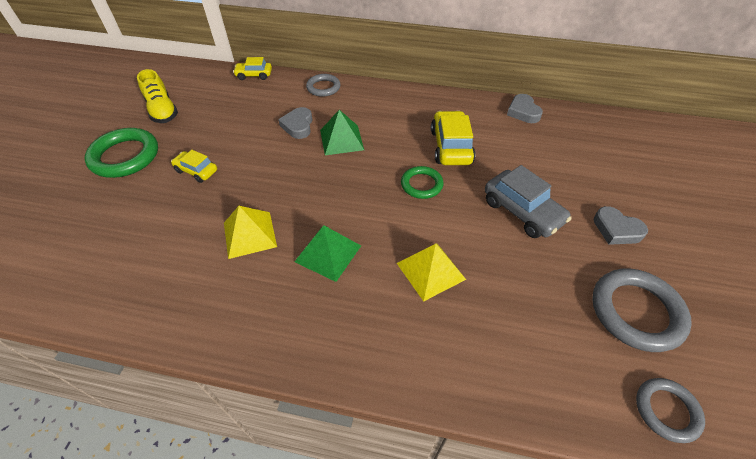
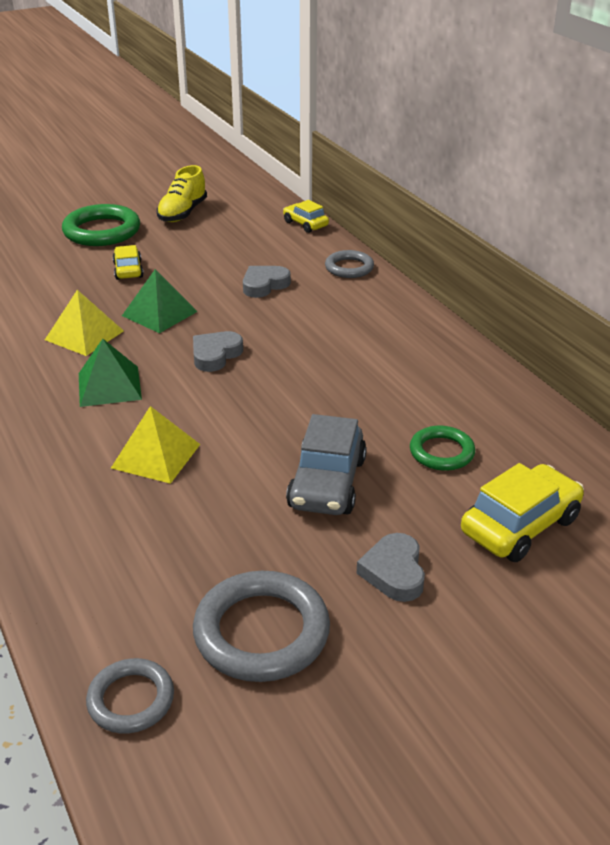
camera: 50 degrees right, 15 degrees down
green pyramid [320,110,364,155] -> green pyramid moved to [122,269,198,333]
green ring [401,166,444,199] -> green ring moved to [410,426,475,471]
yellow car [431,111,476,165] -> yellow car moved to [461,463,584,562]
grey heart [507,94,543,123] -> grey heart moved to [193,331,243,372]

